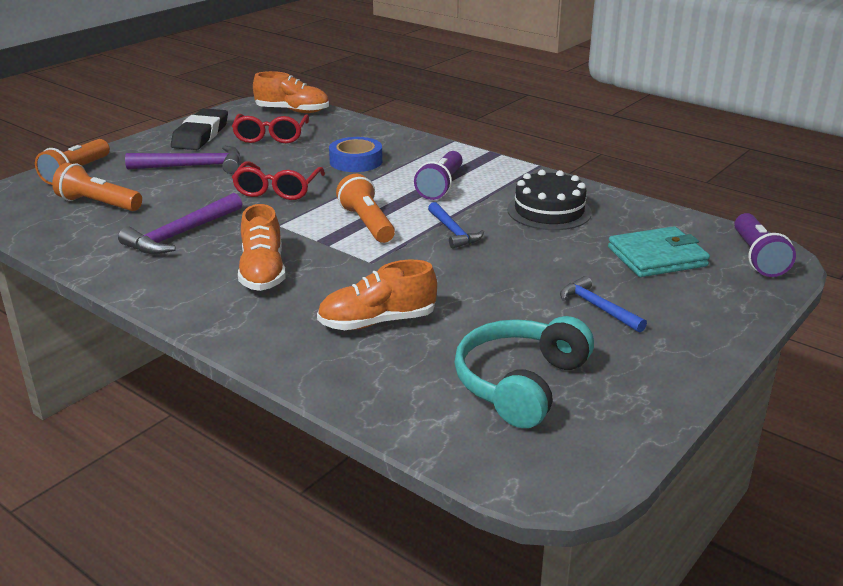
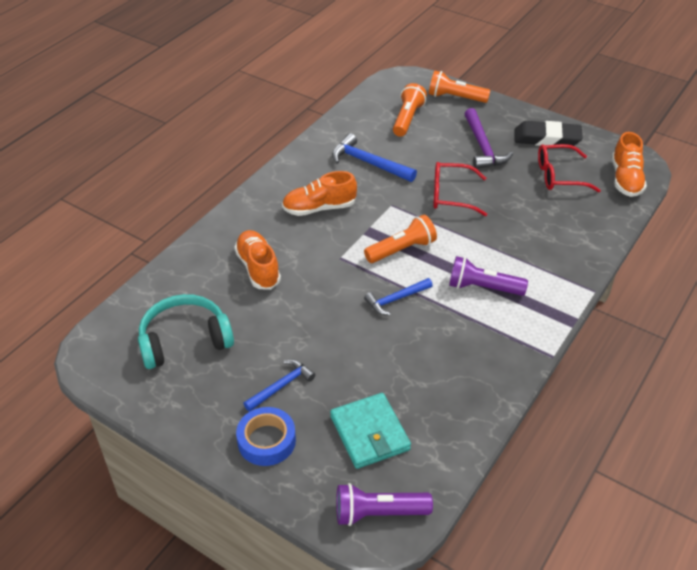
camera: 85 degrees right, 15 degrees up
purple hammer [118,193,242,254] -> blue hammer [332,133,417,182]
blue tape [329,137,382,172] -> blue tape moved to [236,407,296,466]
turquoise headphones [455,316,594,428] -> turquoise headphones turned 45 degrees counterclockwise [138,294,234,369]
black cake [507,170,592,230] -> none

